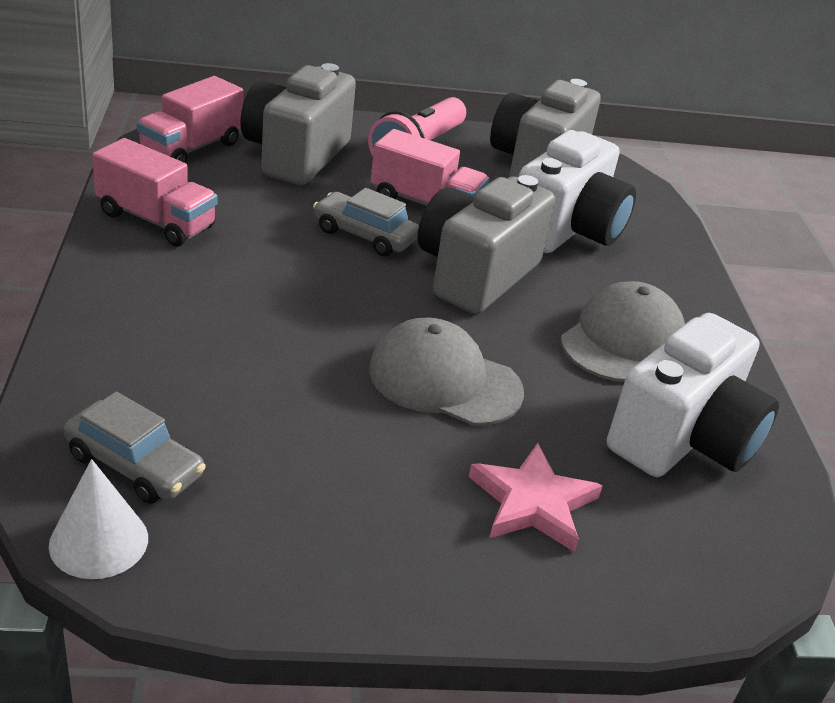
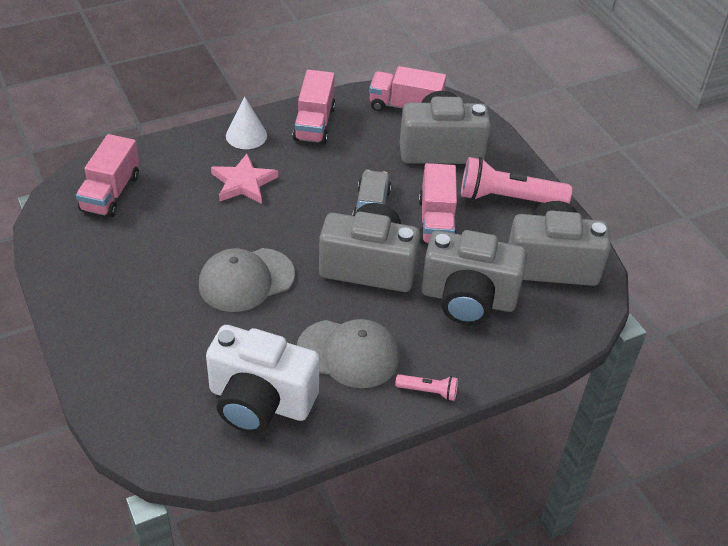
camera: 70 degrees right, 10 degrees up
white cone [49,459,148,579] -> white cone moved to [226,97,267,149]
grey car [64,392,206,504] -> pink truck [76,134,139,218]
grey cap [369,318,524,426] -> grey cap turned 120 degrees counterclockwise [199,248,295,312]
pink star [469,443,602,552] -> pink star moved to [211,154,278,204]
white camera [519,130,636,253] -> grey camera [421,230,527,325]
none -> pink flashlight [395,374,458,401]

